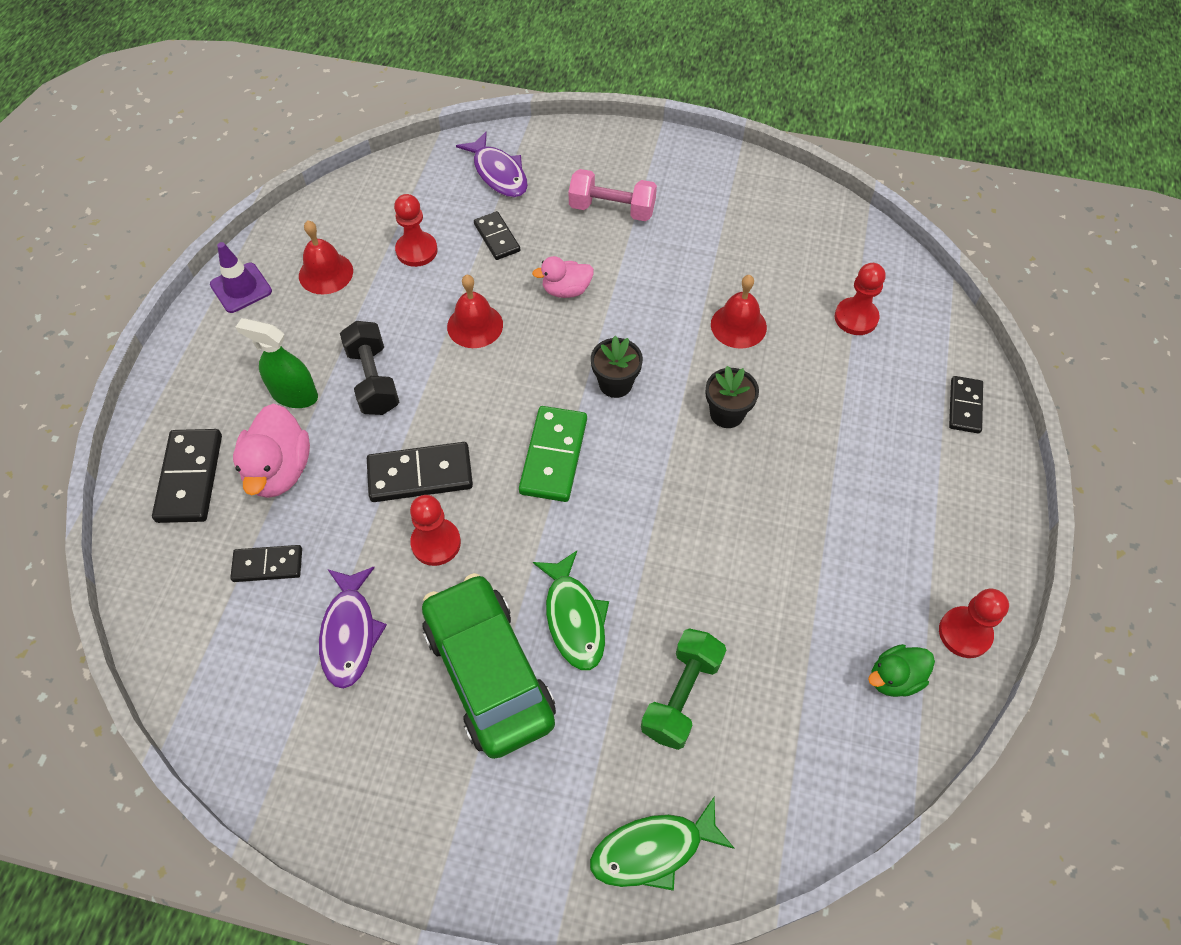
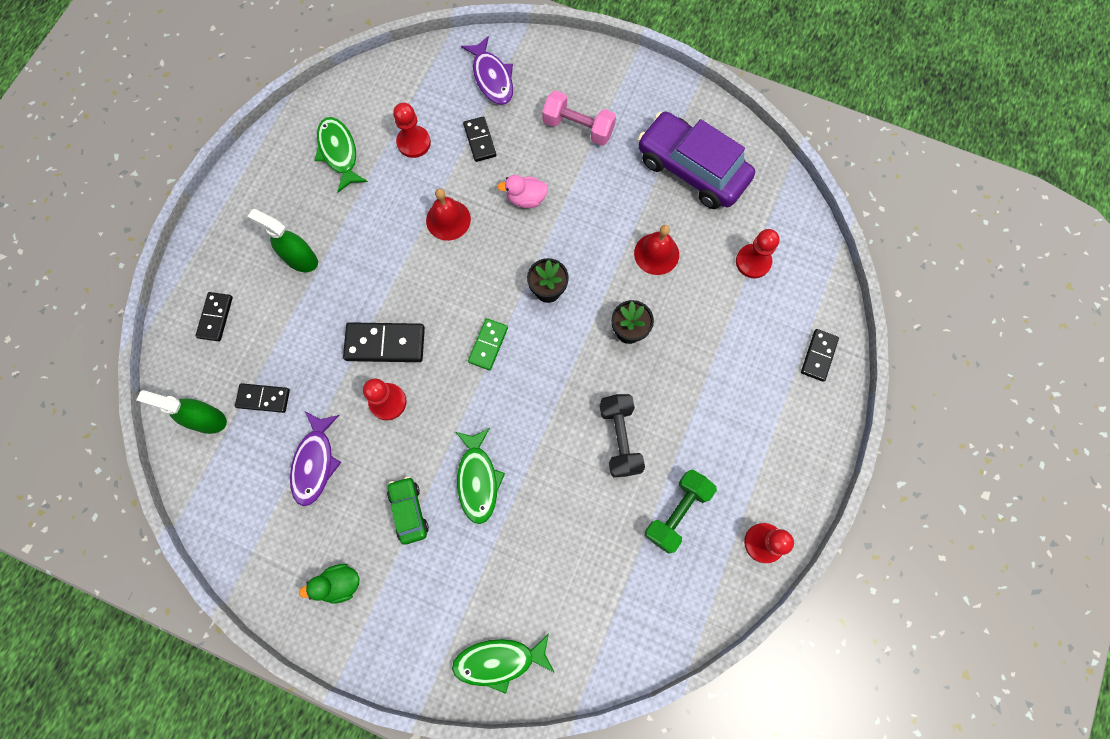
camera: 10 degrees right, 15 degrees up
black domino [152,429,222,523] -> black domino [195,292,233,341], size x0.63
purple traffic cone [210,242,272,313] -> none
pink duck [233,404,310,498] -> none
red bell [299,220,353,295] -> green fish [315,117,368,192]
black dumbbell [340,321,399,415] -> black dumbbell moved to [599,394,645,477]
green car [422,573,556,759] -> green car [387,476,429,545], size x0.49
green domino [519,406,587,502] -> green domino [468,318,508,370], size x0.63
green dumbbell [641,628,726,750] -> green dumbbell moved to [645,469,717,553]
green duck [868,644,935,697] -> green duck moved to [299,564,359,604]
none -> green spray bottle [137,390,227,434]
none -> purple car [638,112,755,209]

